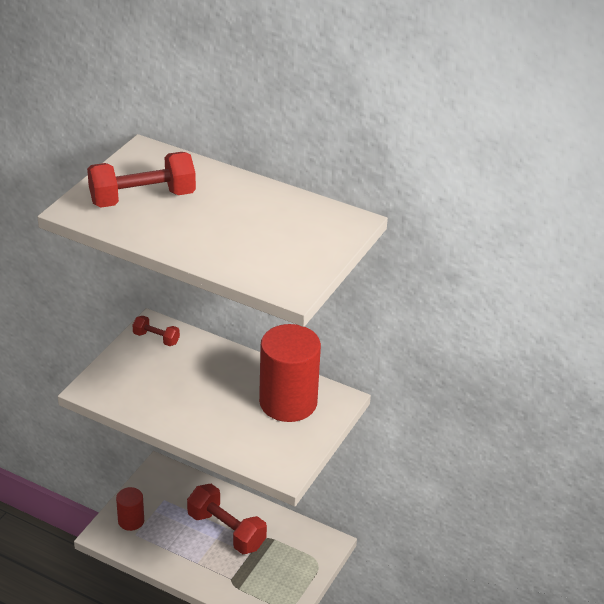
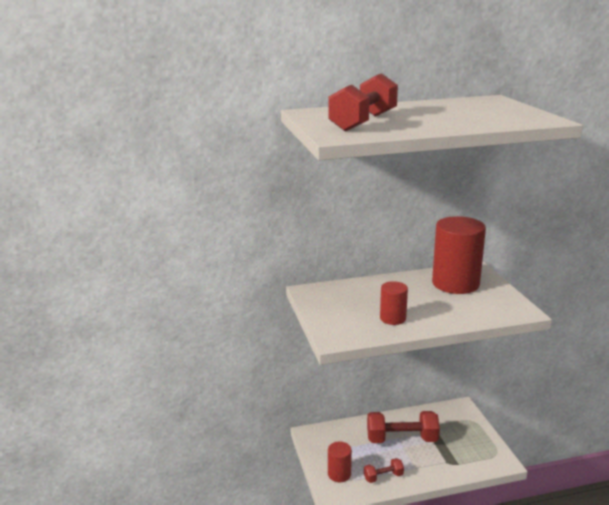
camera: 40 degrees left, 15 degrees down
red dumbbell [132,316,180,346] -> red dumbbell moved to [364,458,404,483]
none -> red cylinder [380,281,408,325]

